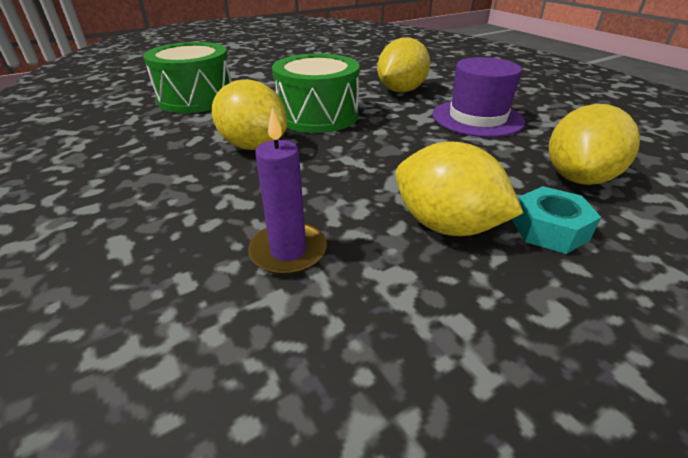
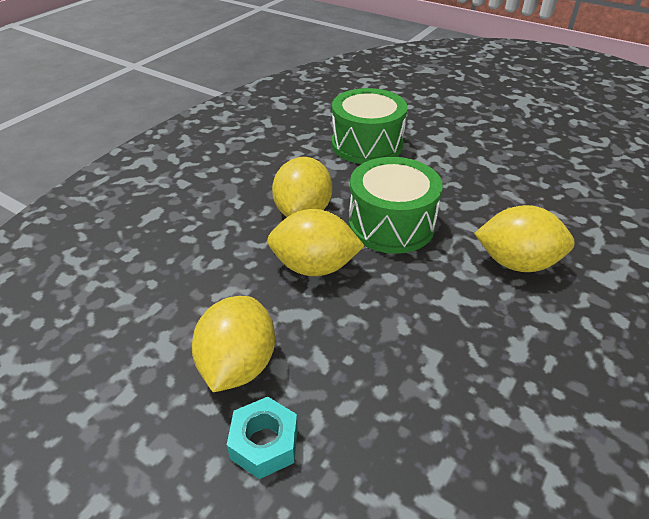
camera: 65 degrees right, 5 degrees up
purple candle [248,108,327,275] -> none
purple hat [433,57,525,137] -> none
yellow lemon [549,104,640,185] -> yellow lemon moved to [267,209,365,276]

